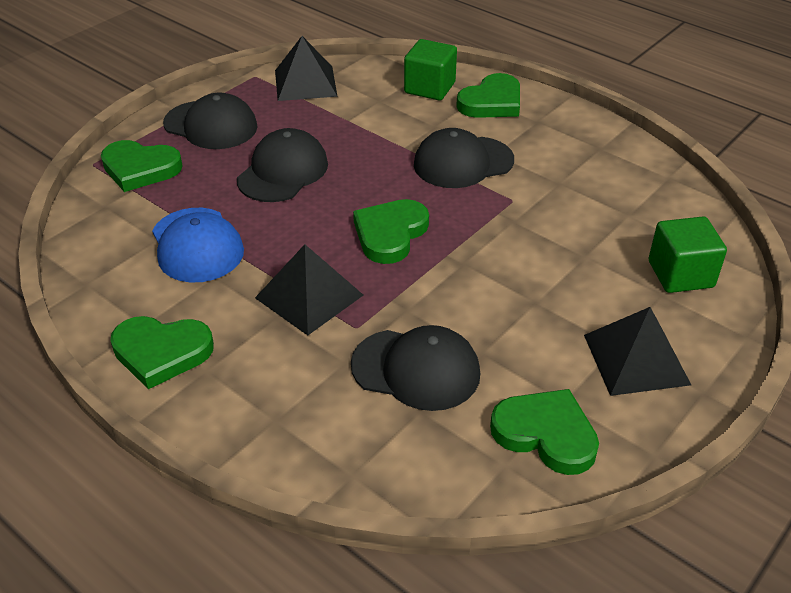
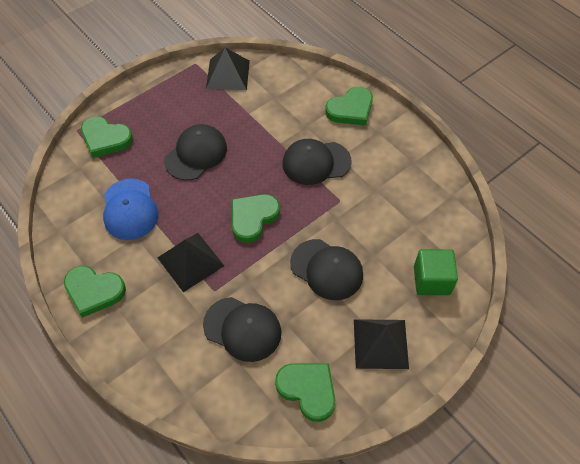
camera: 10 degrees right, 15 degrees up
black cap [163,93,257,149] -> black cap moved to [290,239,363,300]
green cube [404,39,457,100] -> none

